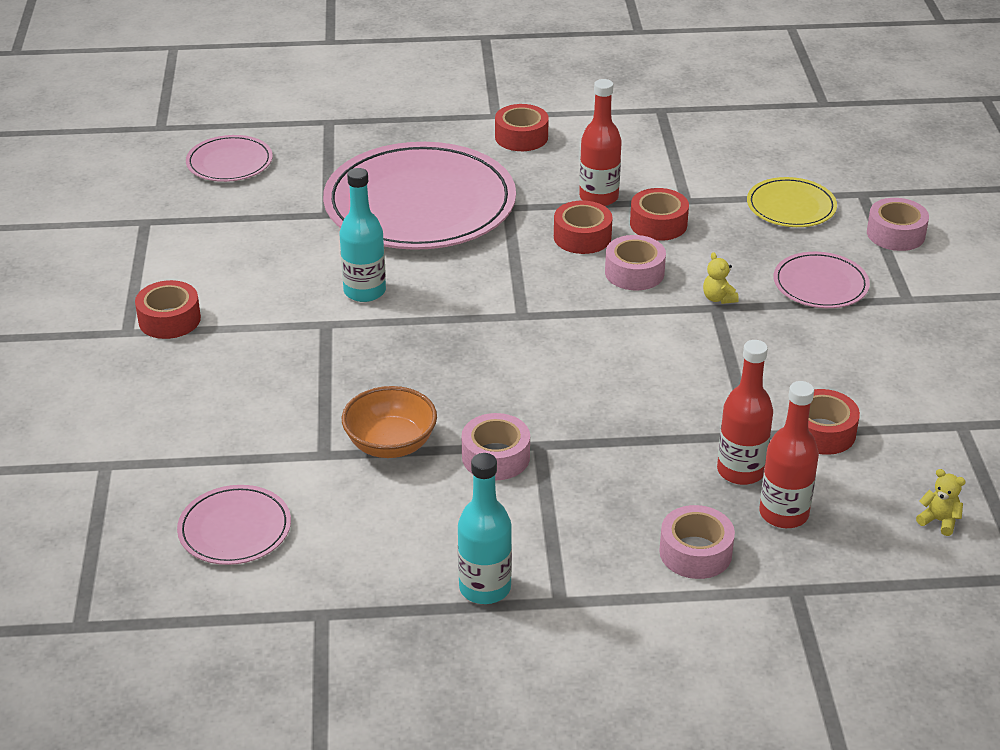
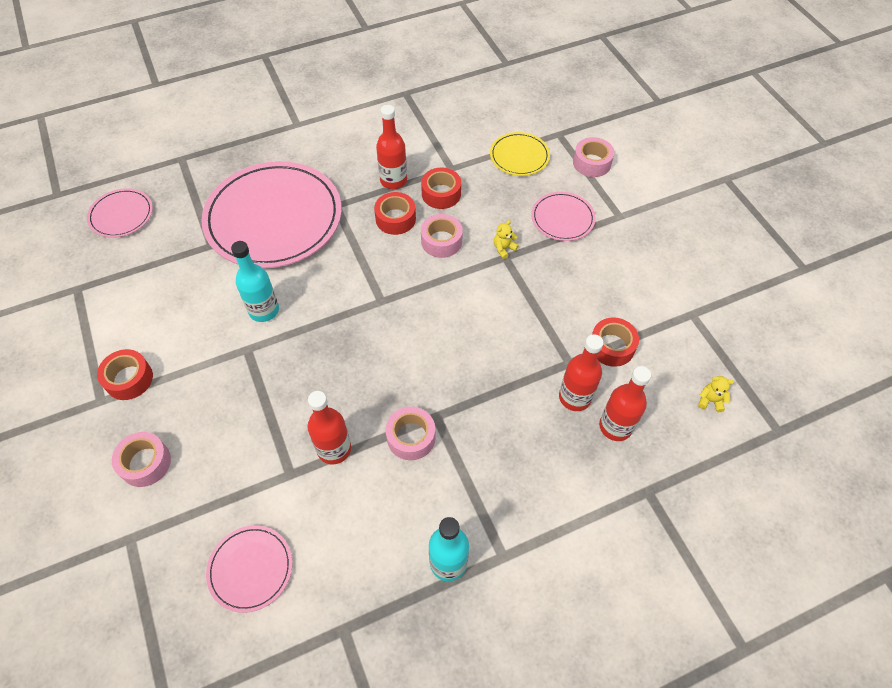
camera: 20 degrees left, 20 degrees up
orange bowl [342,386,437,458] -> red bottle [308,391,351,464]
red tape [495,104,549,151] -> none
pink tape [659,505,735,579] -> pink tape moved to [112,432,171,487]
yellow teddy bear [703,252,739,304] -> yellow teddy bear turned 90 degrees clockwise [494,220,519,259]

